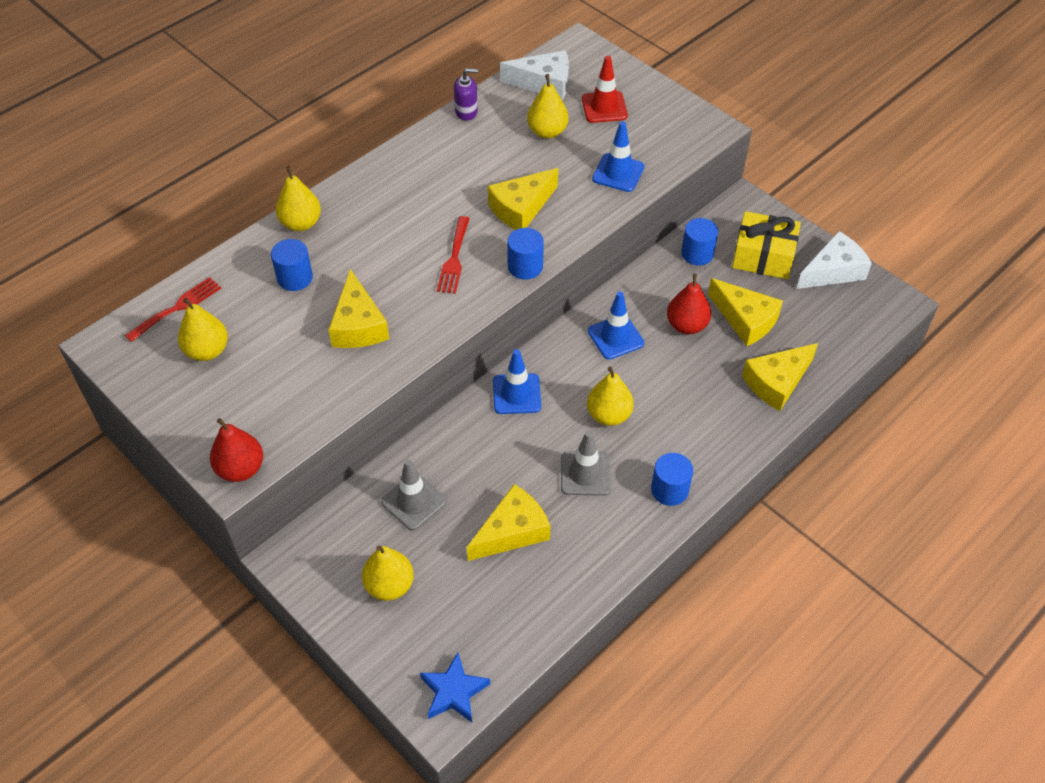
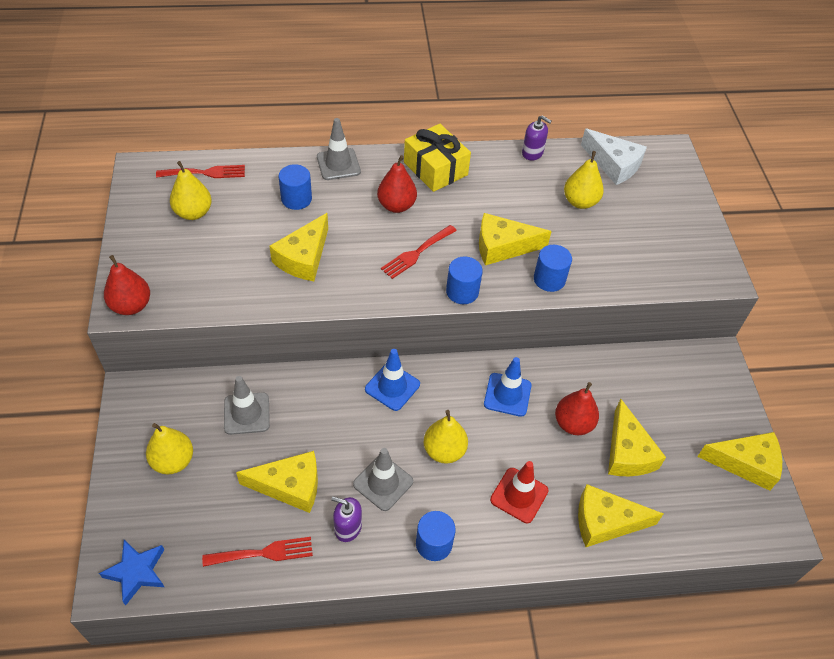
camera: 35 degrees right, 0 degrees up
yellow pear [276,166,321,231] -> grey traffic cone [317,118,361,180]
red traffic cone [582,56,628,123] -> red traffic cone moved to [490,461,549,523]
blue traffic cone [592,122,644,192] -> none
blue cylinder [681,218,718,266] -> blue cylinder moved to [534,245,572,292]
yellow gift [732,211,801,279] -> yellow gift moved to [404,124,471,192]
white cheese [797,231,872,289] -> yellow cheese [697,432,782,491]
none -> red fork [202,537,313,567]
none -> purple soap dispenser [331,496,362,542]
none -> red pear [377,155,417,213]

